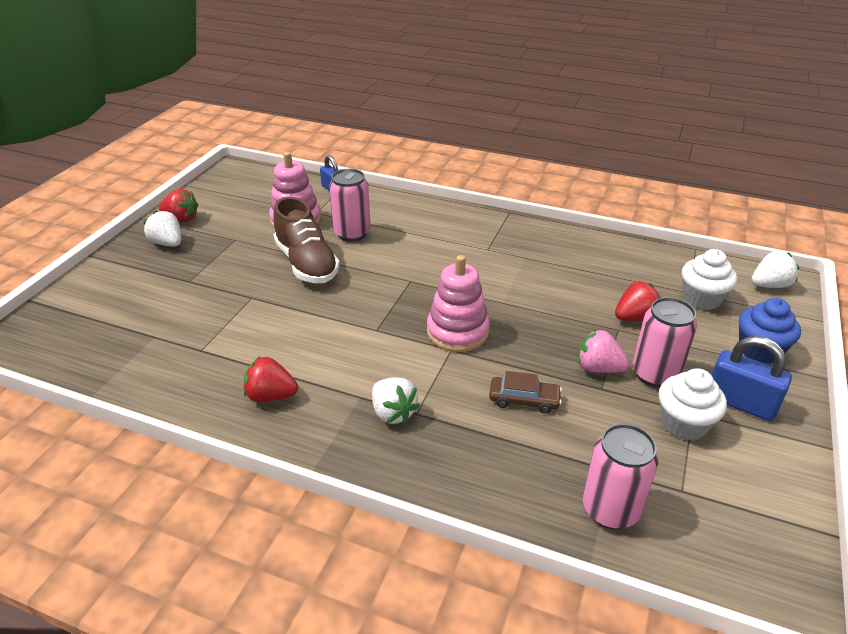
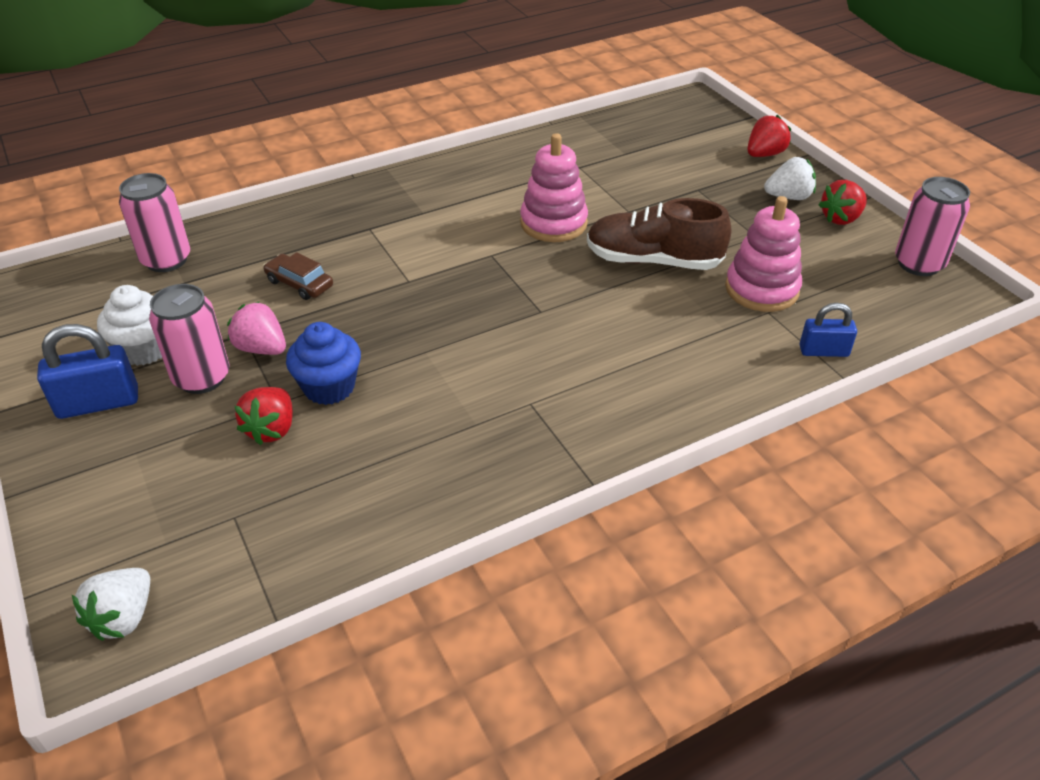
camera: 130 degrees right, 5 degrees up
red strawberry [243,357,298,402] -> red strawberry moved to [747,115,791,157]
pink can [329,169,371,242] -> pink can moved to [895,177,970,276]
white strawberry [372,378,420,424] -> none
pink stacking toy [427,255,490,352] -> pink stacking toy moved to [520,133,588,242]
brown car [489,371,562,414] -> brown car turned 75 degrees clockwise [263,252,333,300]
pink strawberry [578,329,630,373] -> pink strawberry turned 120 degrees counterclockwise [227,302,286,355]
white cupcake [682,249,737,310] -> none
blue cupcake [739,298,801,364] -> blue cupcake moved to [286,322,361,405]

